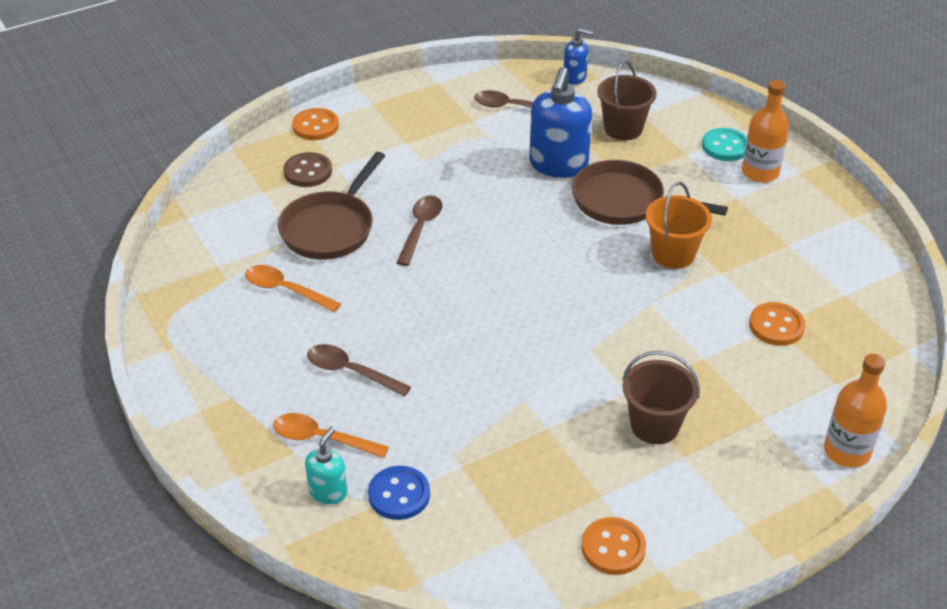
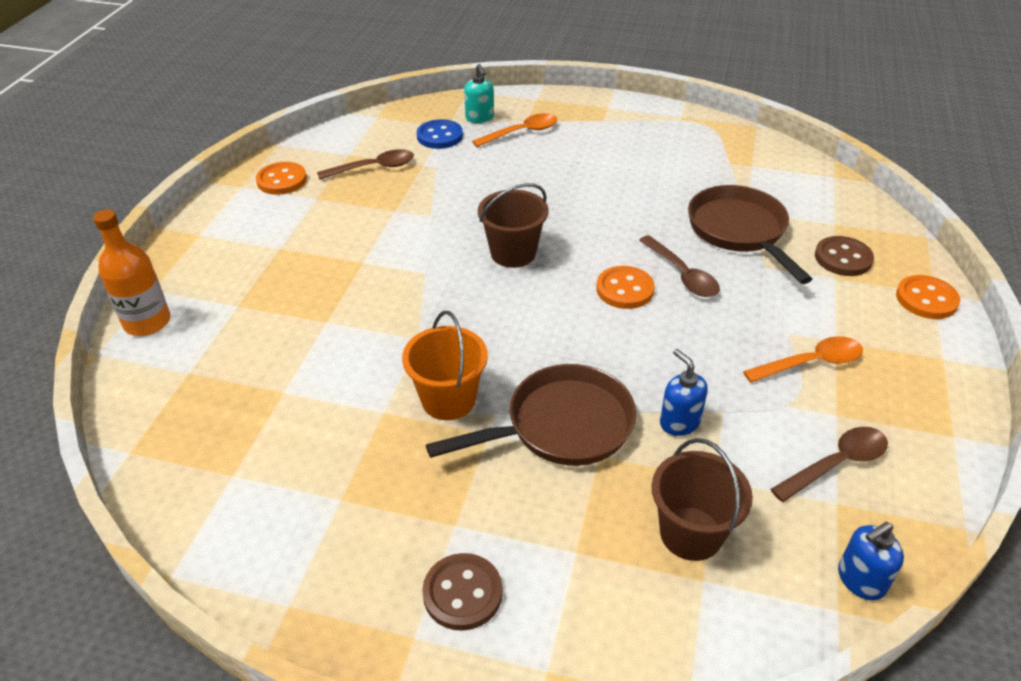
camera: 135 degrees right, 0 degrees up
orange spoon [245,265,341,312] -> orange spoon moved to [743,336,863,383]
brown spoon [307,344,411,397] -> brown spoon moved to [317,149,414,180]
blue soap dispenser [529,67,592,178] -> blue soap dispenser [660,349,708,436], size x0.52
brown bucket [622,351,700,444] -> brown bucket moved to [478,183,548,268]
turquoise button [702,128,747,161] -> none
orange bottle [742,80,789,183] -> brown button [422,553,503,631]
orange button [749,302,805,346] -> orange button moved to [596,266,655,309]

